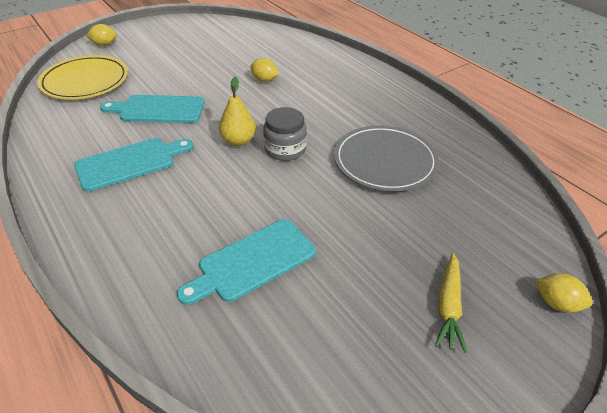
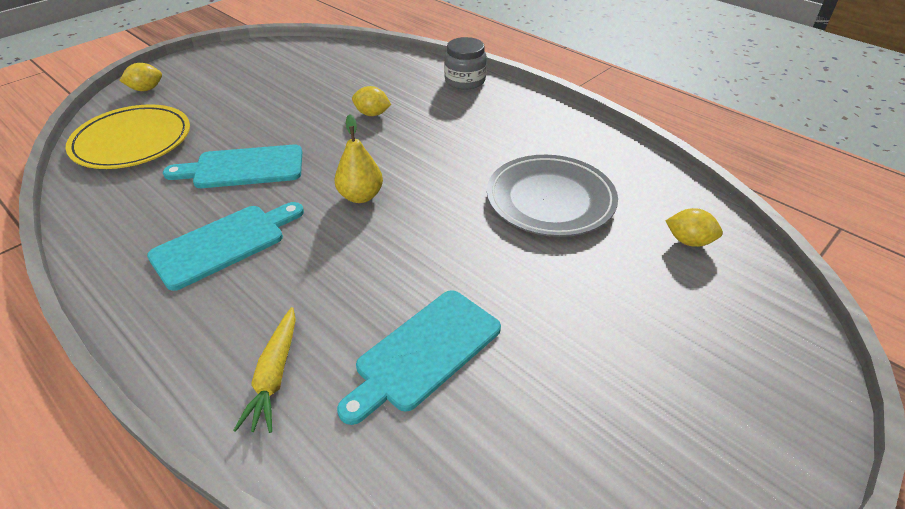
camera: 10 degrees left, 0 degrees up
grey jar [263,107,307,161] -> grey jar moved to [444,37,487,90]
yellow carrot [435,253,467,353] -> yellow carrot moved to [233,307,296,433]
yellow lemon [535,273,593,313] -> yellow lemon moved to [665,208,723,247]

